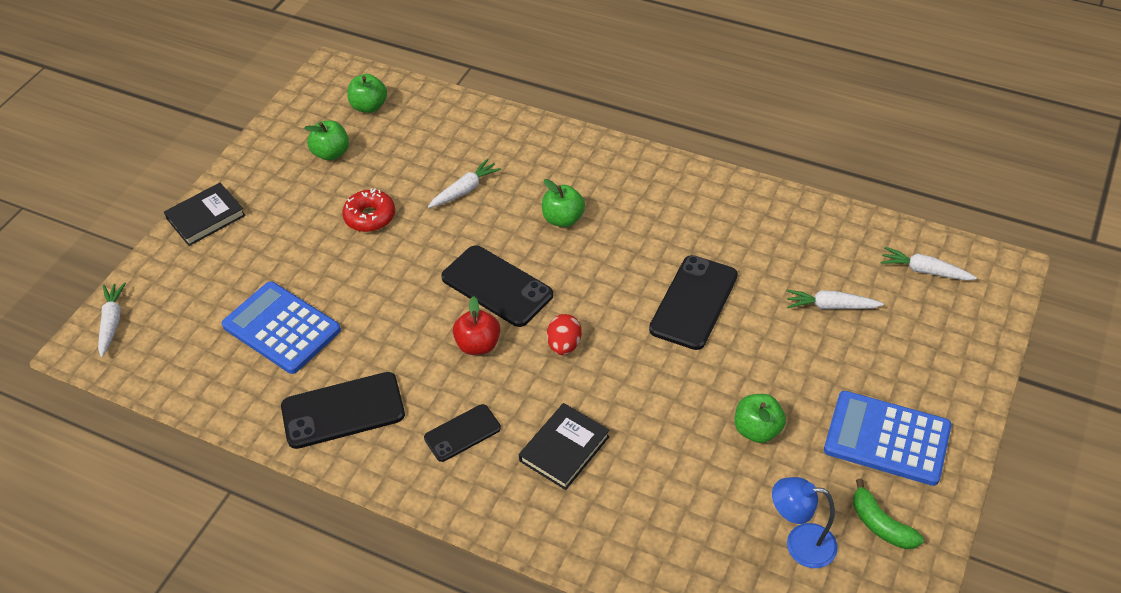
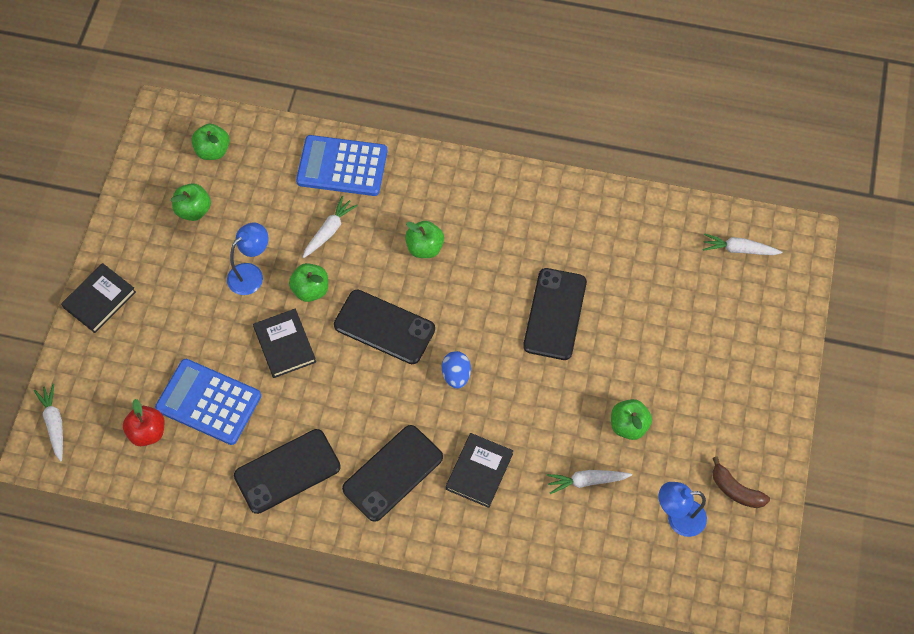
camera: 15 degrees left, 15 degrees up
red donut [342,189,395,232] -> blue lamp [227,222,268,295]
black phone [424,404,501,462] -> black phone [342,425,443,522], size x1.66
red apple [453,296,500,355] -> red apple moved to [123,399,165,446]
red egg [547,314,582,355] -> blue egg [442,351,471,389]
white carrot [787,290,884,309] -> white carrot moved to [547,470,632,494]
blue calculator [824,391,952,486] -> blue calculator moved to [296,135,387,196]
green banana [853,479,924,549] -> brown banana [712,457,770,508]
none -> black book [253,309,316,378]
none -> green apple [289,263,328,302]

